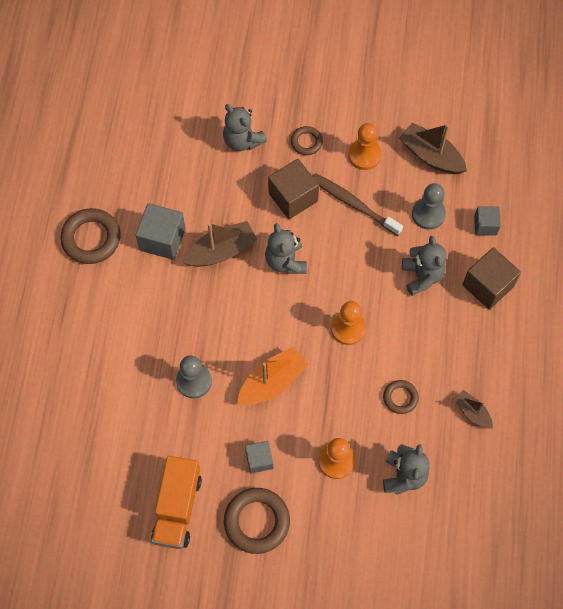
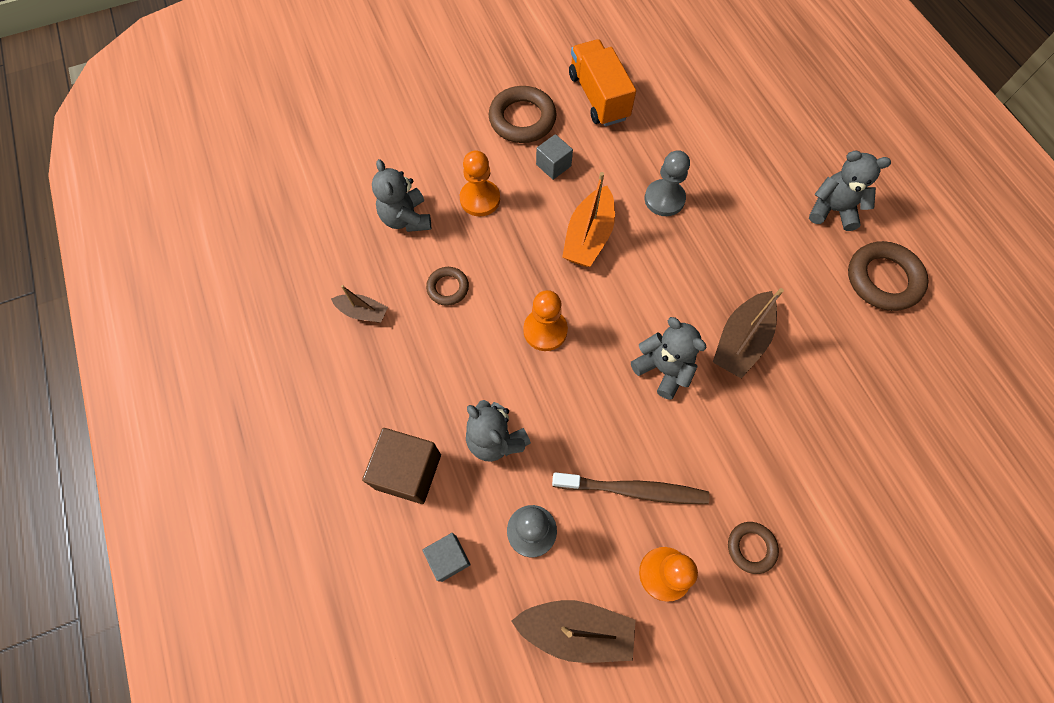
camera: 150 degrees right, 0 degrees up
grey cube [135,203,186,260] -> none
grey teddy bear [223,104,267,151] -> grey teddy bear moved to [809,151,891,231]
brown cube [268,159,319,219] -> none

